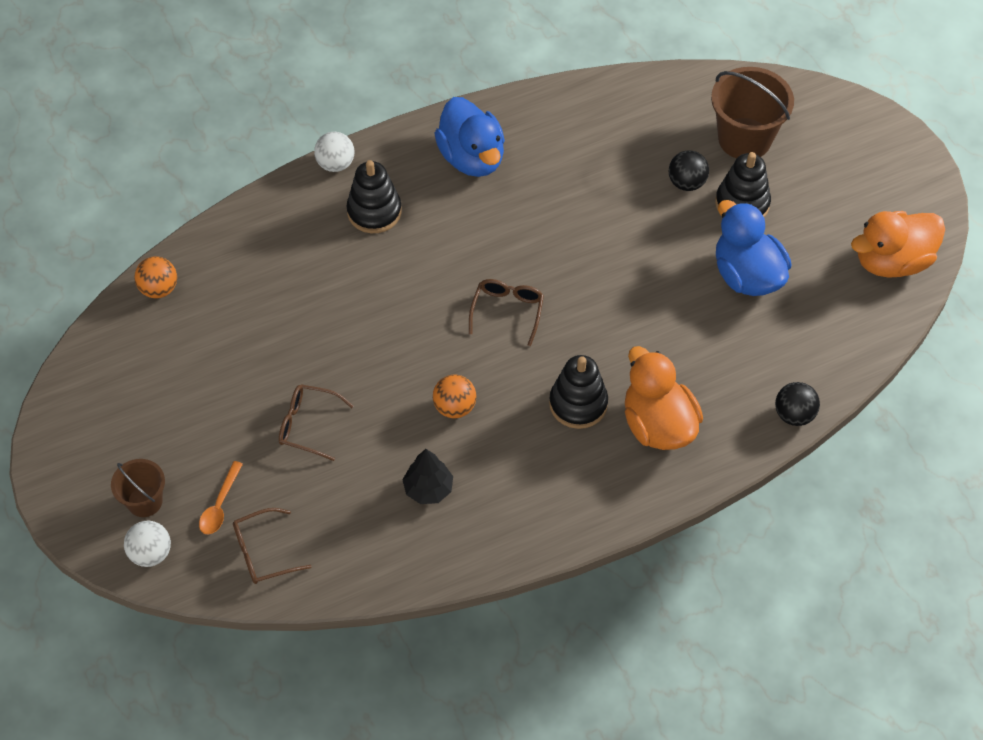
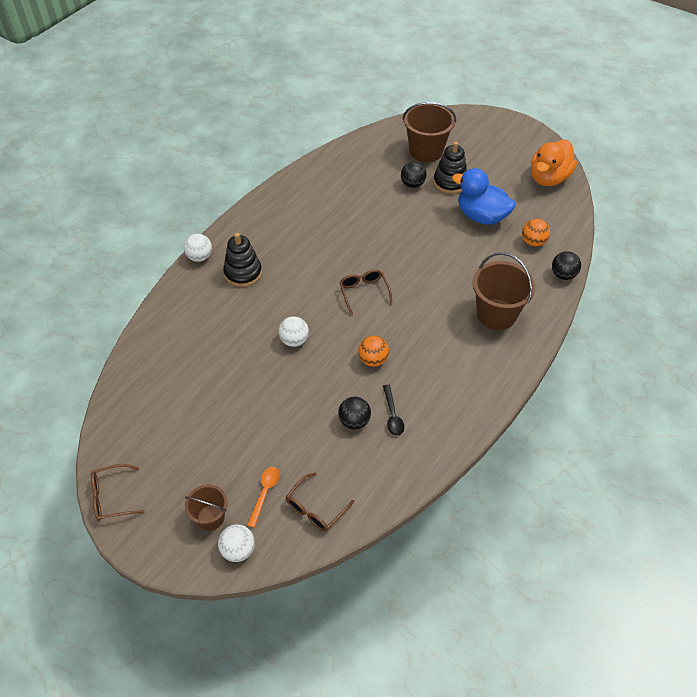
camera: 30 degrees left, 5 degrees down
orange ball [134,256,177,298] -> orange ball moved to [522,219,550,247]
orange spoon [199,461,243,534] -> orange spoon turned 150 degrees counterclockwise [247,467,280,528]
brown glasses [279,384,354,461] -> brown glasses moved to [91,464,145,521]
black tree [402,449,453,504] -> black spoon [383,384,404,436]
blue duck [434,97,505,177] -> none
black stacking toy [549,355,608,429] -> none
orange duck [625,346,703,450] -> brown bucket [473,252,535,330]
none -> white ball [278,316,309,347]
none -> black ball [338,397,371,429]

